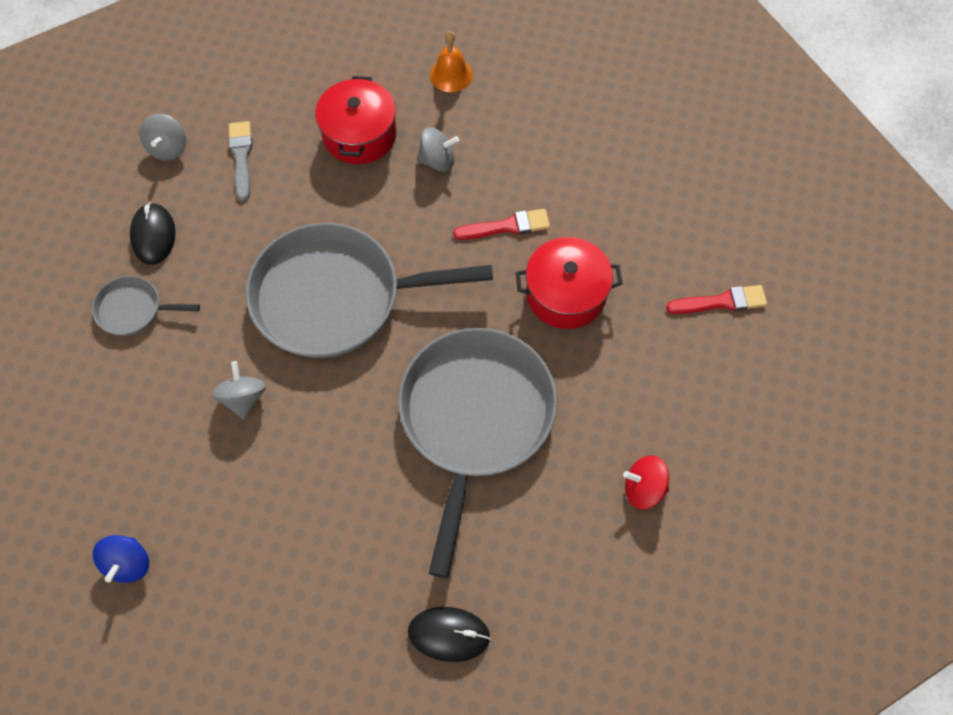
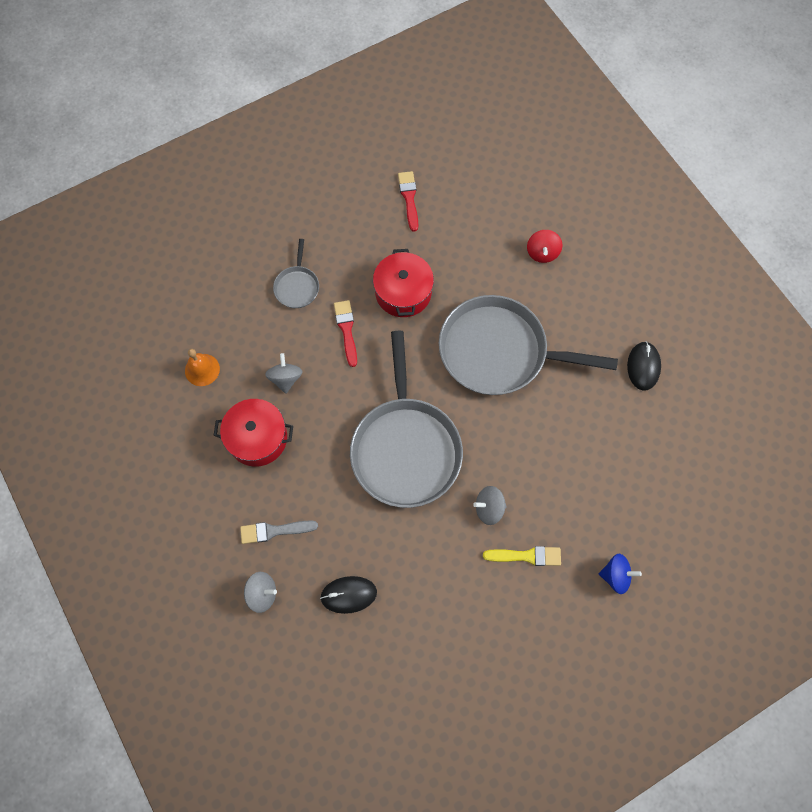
camera: 90 degrees left, 5 degrees up
grey pan [92,276,200,336] -> grey pan moved to [273,239,319,308]
none -> yellow brush [483,546,561,566]

